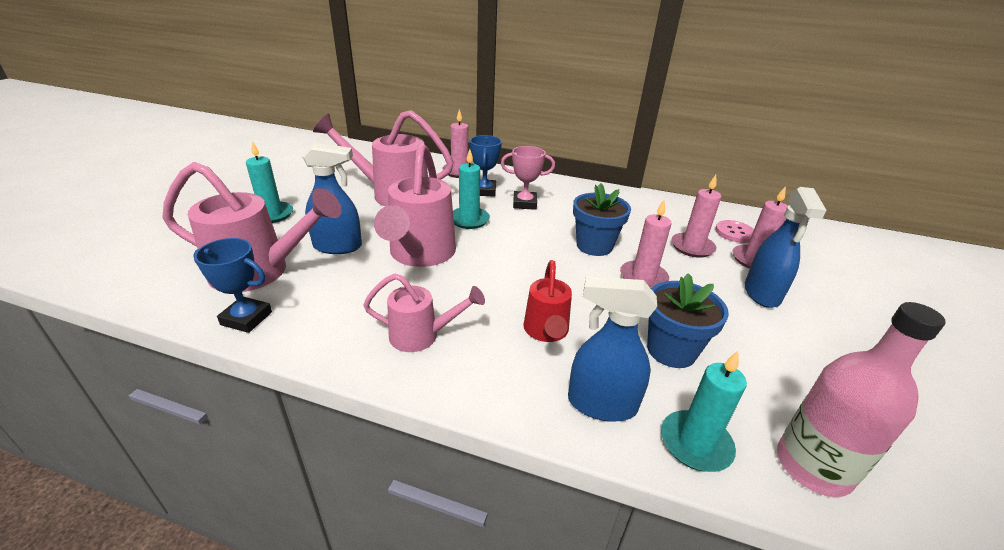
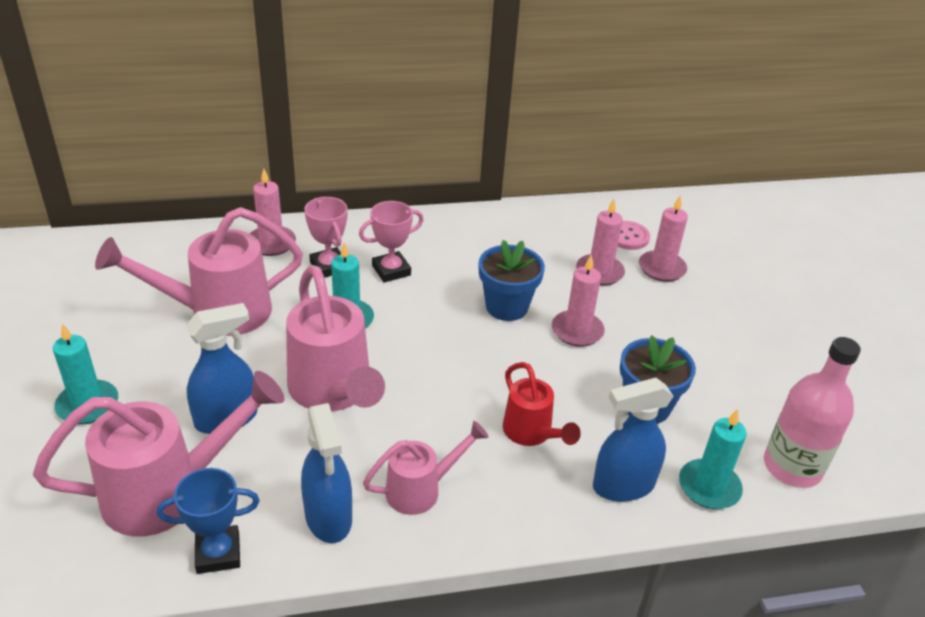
camera: 30 degrees left, 5 degrees up
blue trophy [470,135,502,197] -> pink trophy [305,197,348,278]
blue spray bottle [745,187,827,308] -> blue spray bottle moved to [301,403,352,543]

